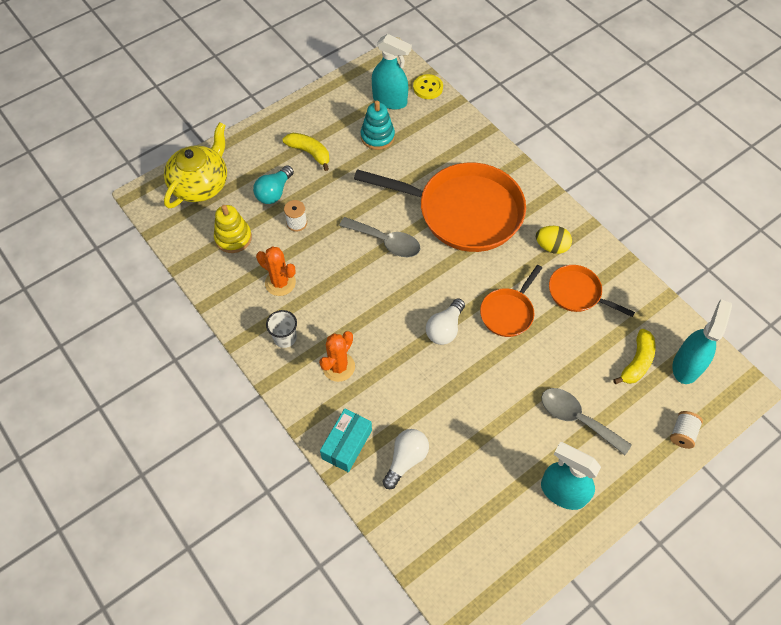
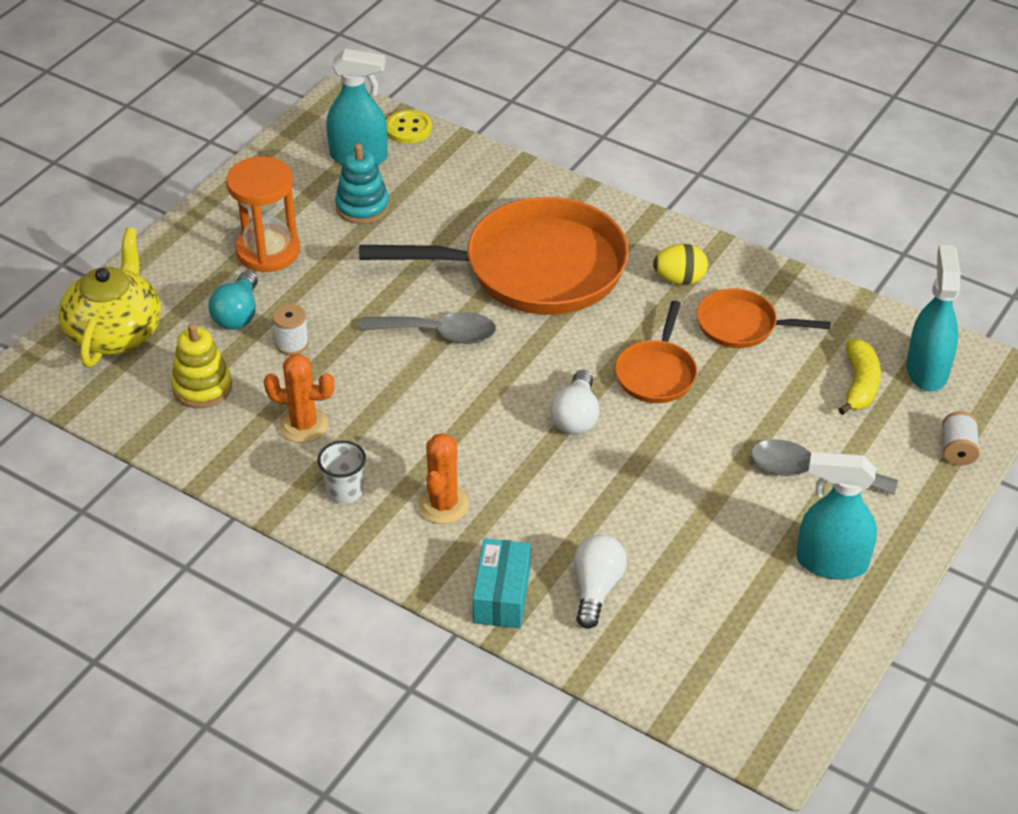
camera: 20 degrees left, 15 degrees down
yellow banana [283,133,330,171] -> orange hourglass [226,156,300,273]

